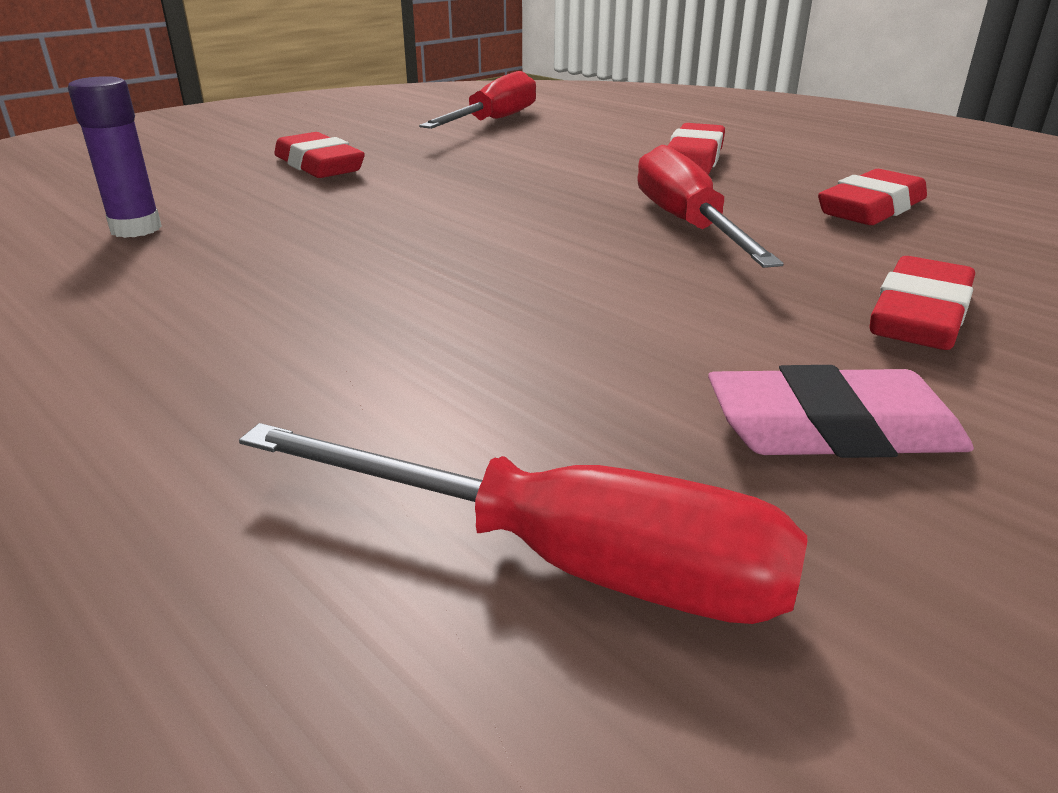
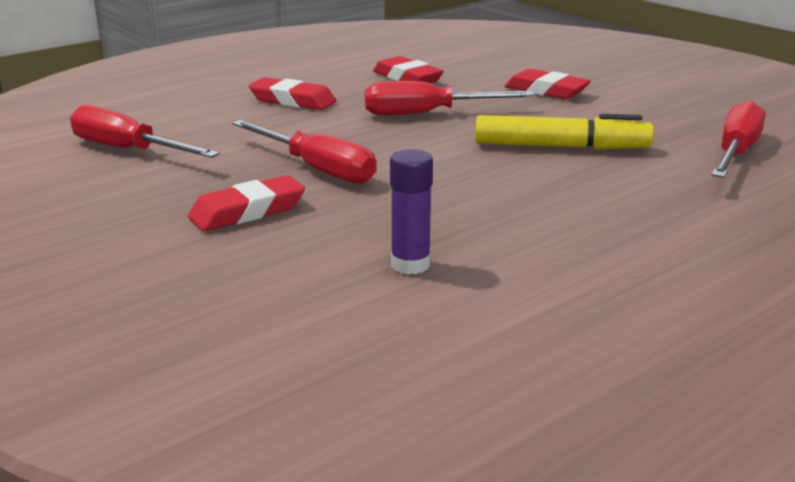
camera: 85 degrees left, 5 degrees down
pink eraser [708,365,974,458] -> none
none -> red screwdriver [232,120,377,184]
none -> yellow marker [475,114,654,150]

